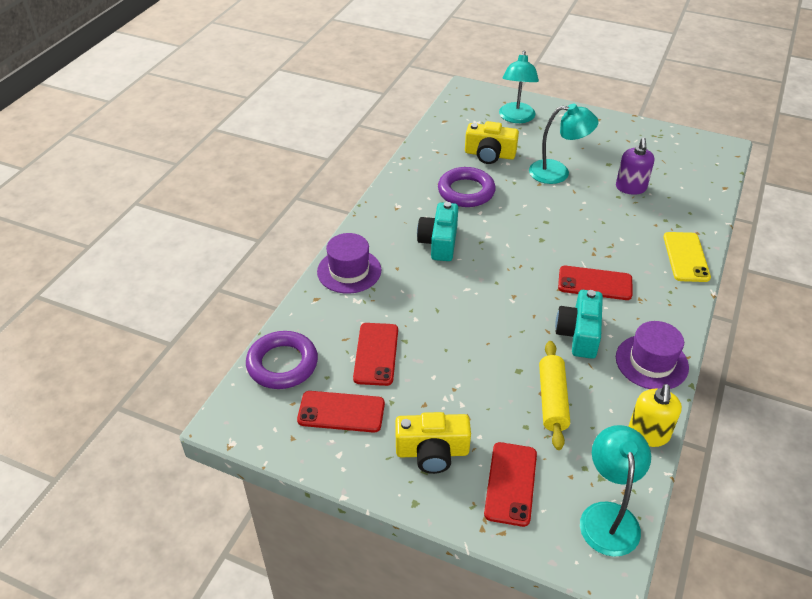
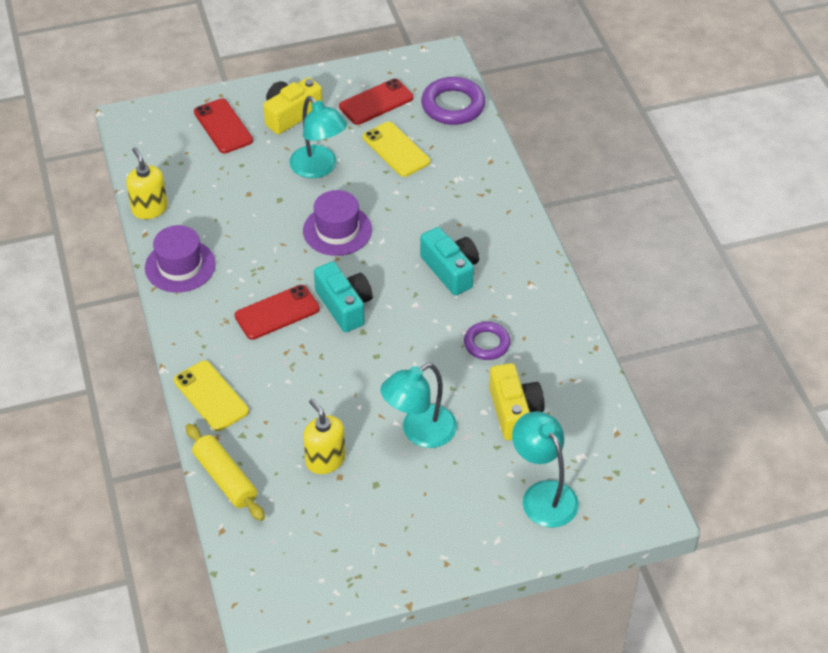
camera: 140 degrees right, 5 degrees up
purple hat [317,233,381,294] -> purple hat moved to [303,190,372,256]
red phone [353,323,398,386] -> yellow phone [363,122,430,177]
purple ring [438,167,496,207] -> purple ring [464,322,511,360], size x0.64
yellow camera [465,121,519,164] -> yellow camera turned 105 degrees clockwise [489,363,545,440]
yellow rolling pin [539,341,570,450] -> yellow rolling pin moved to [186,424,265,521]
turquoise camera [555,290,603,359] -> turquoise camera moved to [314,261,373,332]
turquoise lamp [580,425,651,557] -> turquoise lamp moved to [289,96,347,178]
purple soap dispenser [616,138,654,195] -> yellow soap dispenser [303,398,346,474]

